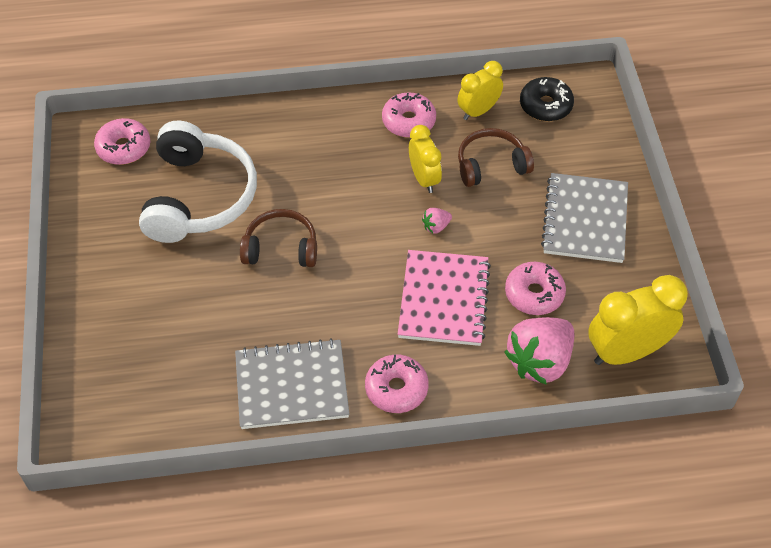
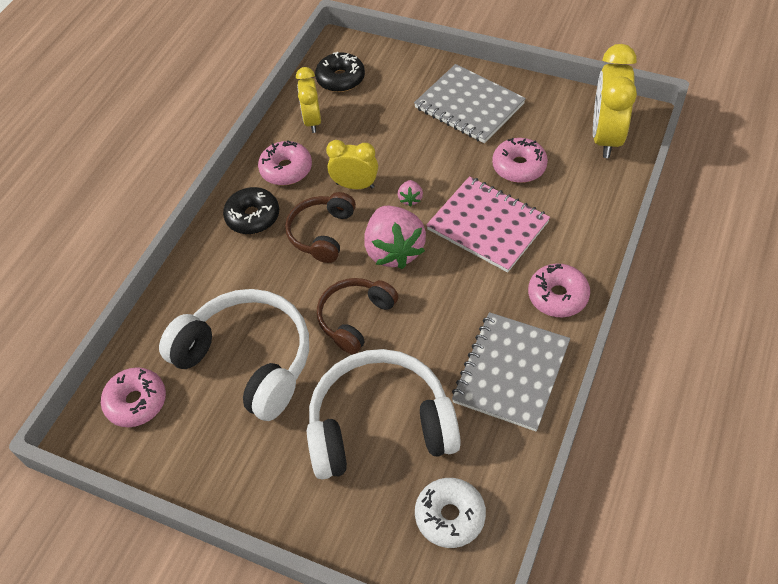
camera: 55 degrees left, 0 degrees up
brown headphones [458,128,534,187] -> brown headphones moved to [285,192,356,263]
pink strawberry [504,317,574,385] -> pink strawberry moved to [364,206,426,269]
none -> black donut [223,187,279,234]
none -> white headphones [307,349,461,480]
none -> white donut [415,478,486,548]

